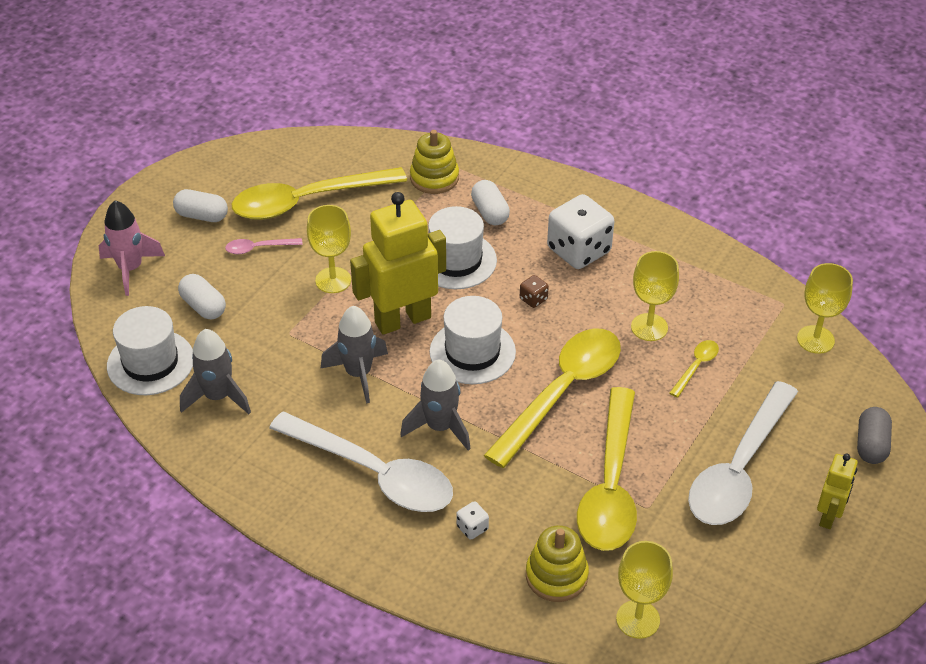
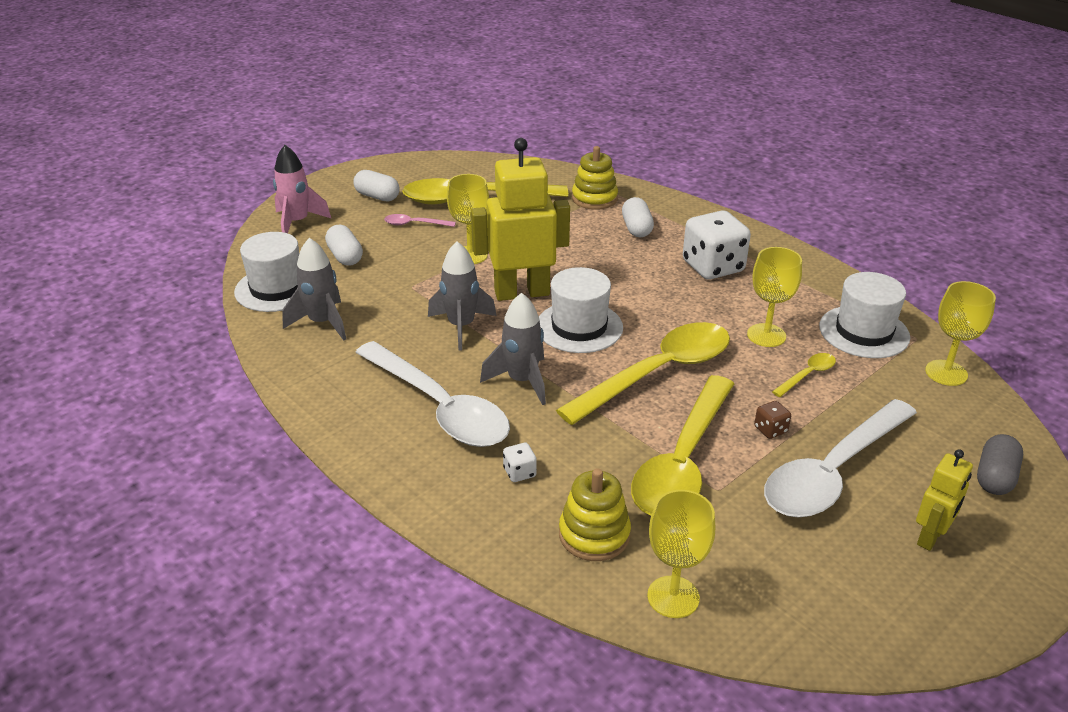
camera: 15 degrees right, 10 degrees down
white hat [428,206,497,289] -> white hat moved to [819,272,910,358]
brown dice [520,275,549,308] -> brown dice moved to [754,401,791,439]

